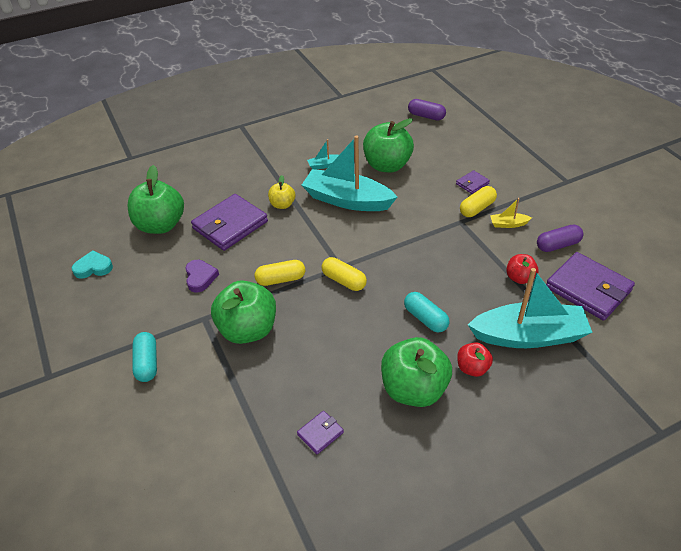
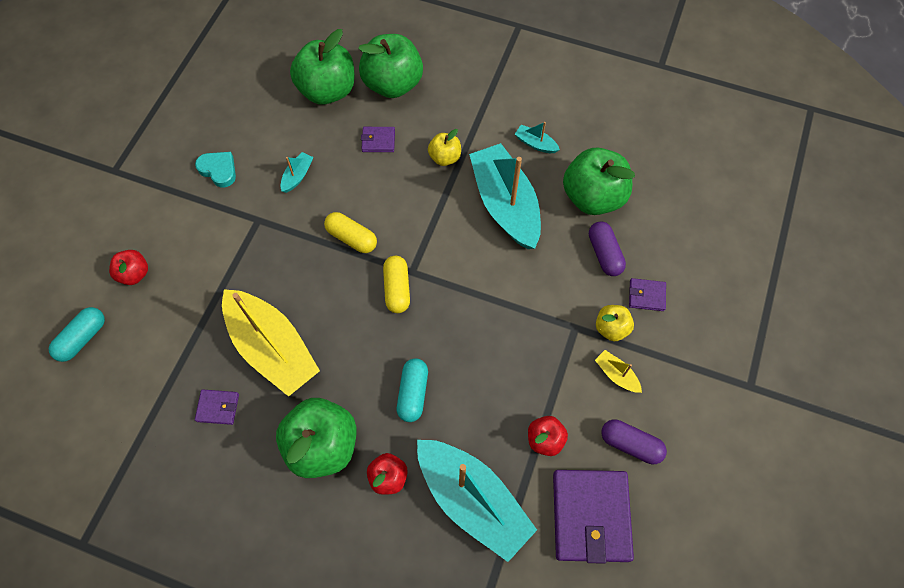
camera: 45 degrees right, 20 degrees up
turquoise heart [72,250,113,278] -> turquoise heart moved to [195,152,236,188]
turquoise capsule [132,332,157,382] -> turquoise capsule moved to [49,307,105,362]
purple heart [185,260,219,292] -> turquoise boat [280,152,314,193]
purple wallet [191,194,268,251] -> purple wallet [361,127,395,152], size x0.46
green apple [211,280,276,344] -> green apple moved to [358,34,423,98]
purple capsule [408,99,446,120] -> purple capsule moved to [589,221,626,276]
yellow capsule [460,186,497,217] -> yellow apple [596,305,634,341]
none -> red apple [109,250,148,285]
none -> yellow boat [222,289,320,397]

